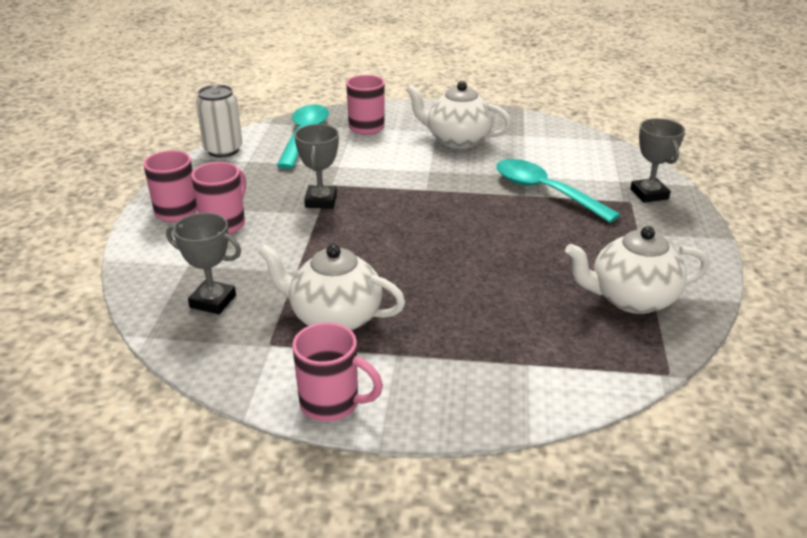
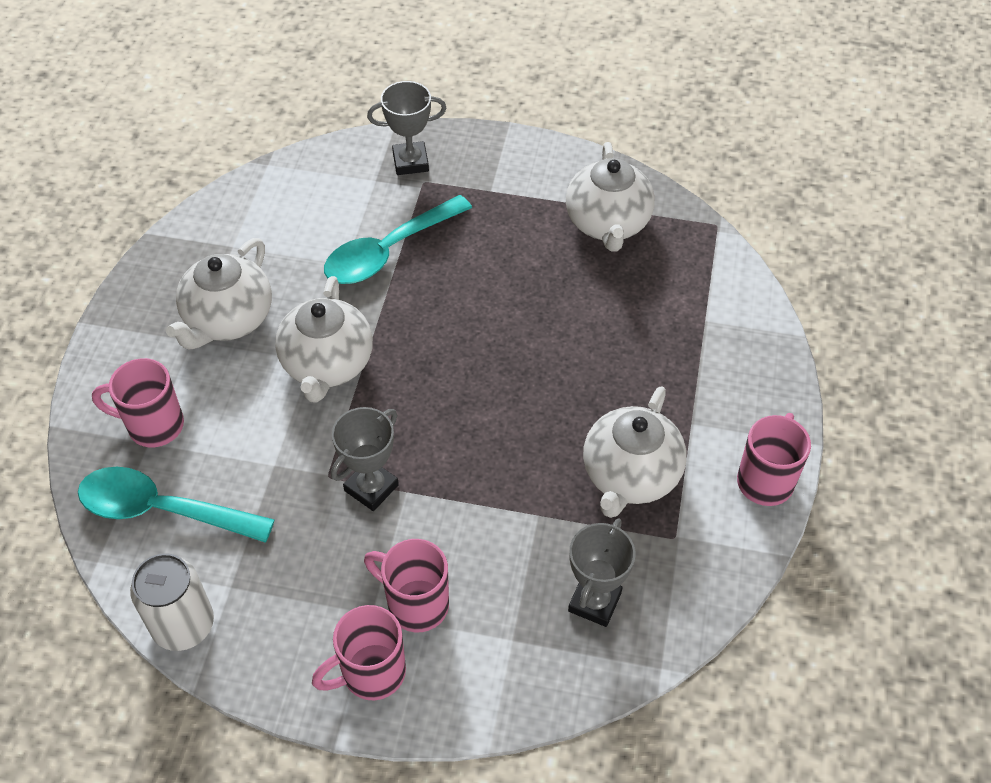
camera: 85 degrees left, 20 degrees up
grey trophy [294,124,339,208] -> grey trophy turned 60 degrees counterclockwise [331,407,399,511]
none -> white teapot [275,276,373,403]

